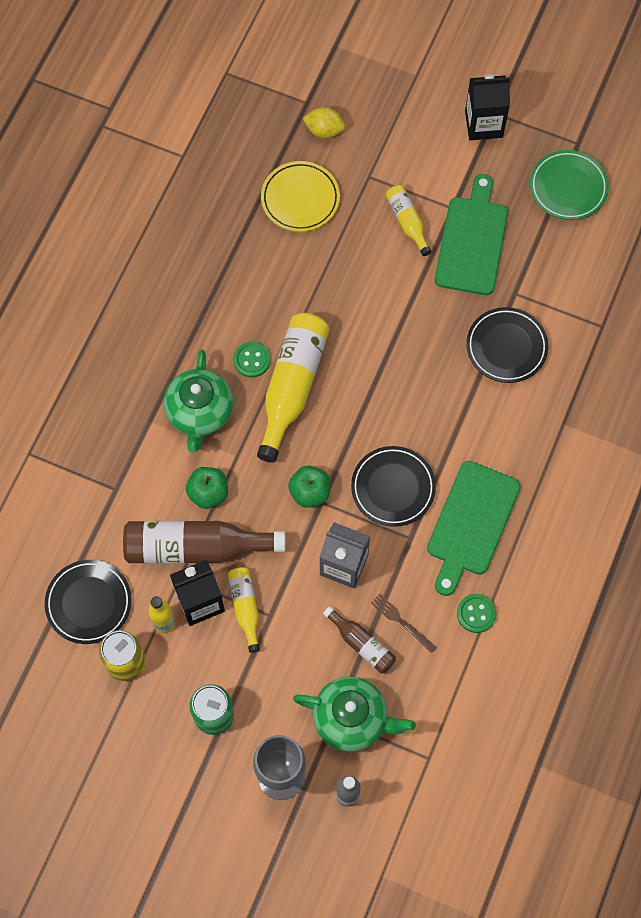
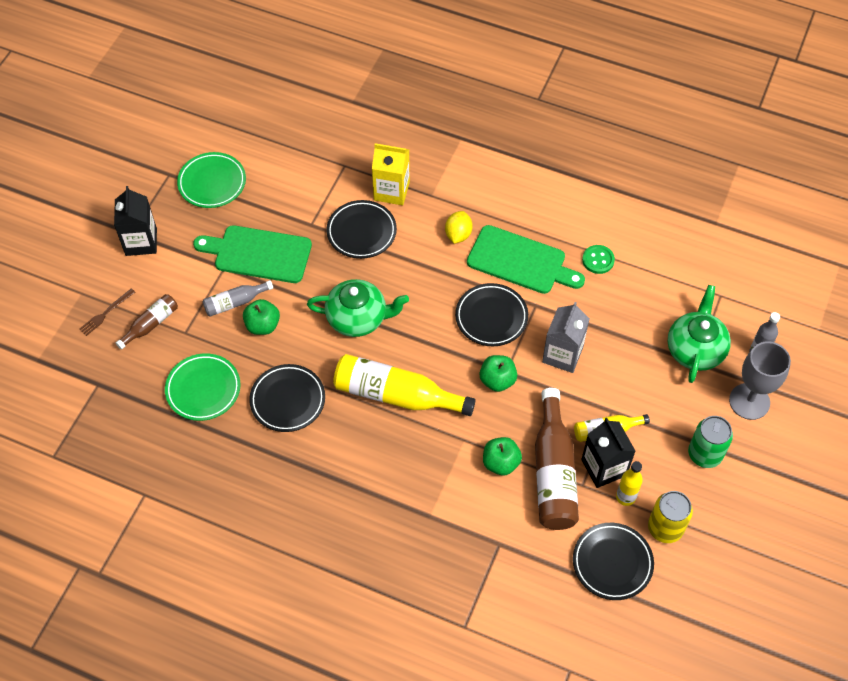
camera: 90 degrees left, 10 degrees down
green teapot [164,350,233,452] -> green teapot moved to [307,279,409,337]
green button [234,342,271,378] -> none
yellow plate [261,161,340,232] -> green plate [165,353,240,421]
yellow lemon [303,107,345,138] -> yellow lemon moved to [445,211,473,244]
brown bottle [323,606,396,674] -> brown bottle moved to [116,294,178,350]
brown fork [371,593,437,653] -> brown fork moved to [79,288,135,336]
yellow bottle [386,185,431,256] -> grey bottle [202,280,273,317]
none -> green apple [243,299,280,335]
none -> black plate [249,364,325,432]
none -> yellow carton [372,143,410,205]

